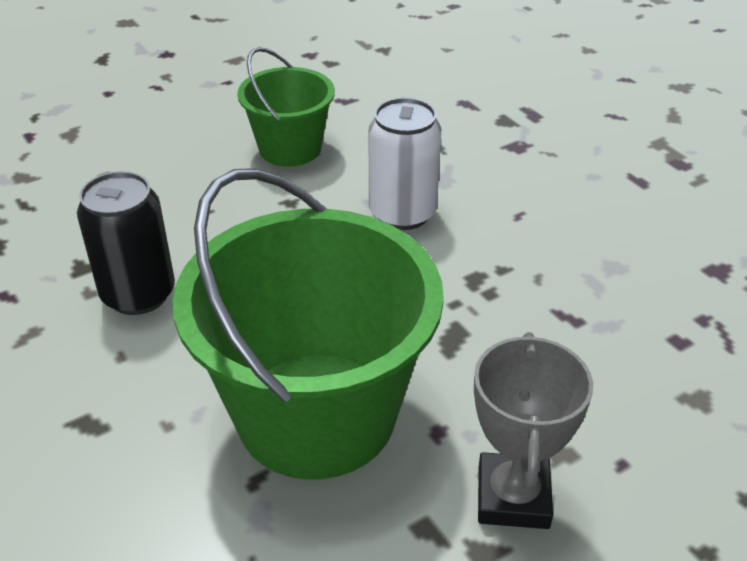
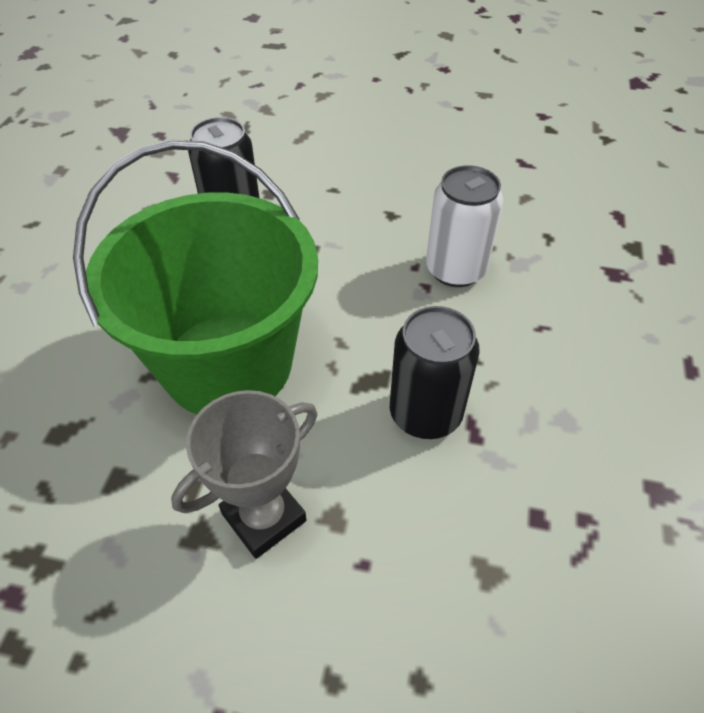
camera: 45 degrees right, 10 degrees up
green bucket [237,47,335,167] -> none
none -> black can [390,306,480,439]

